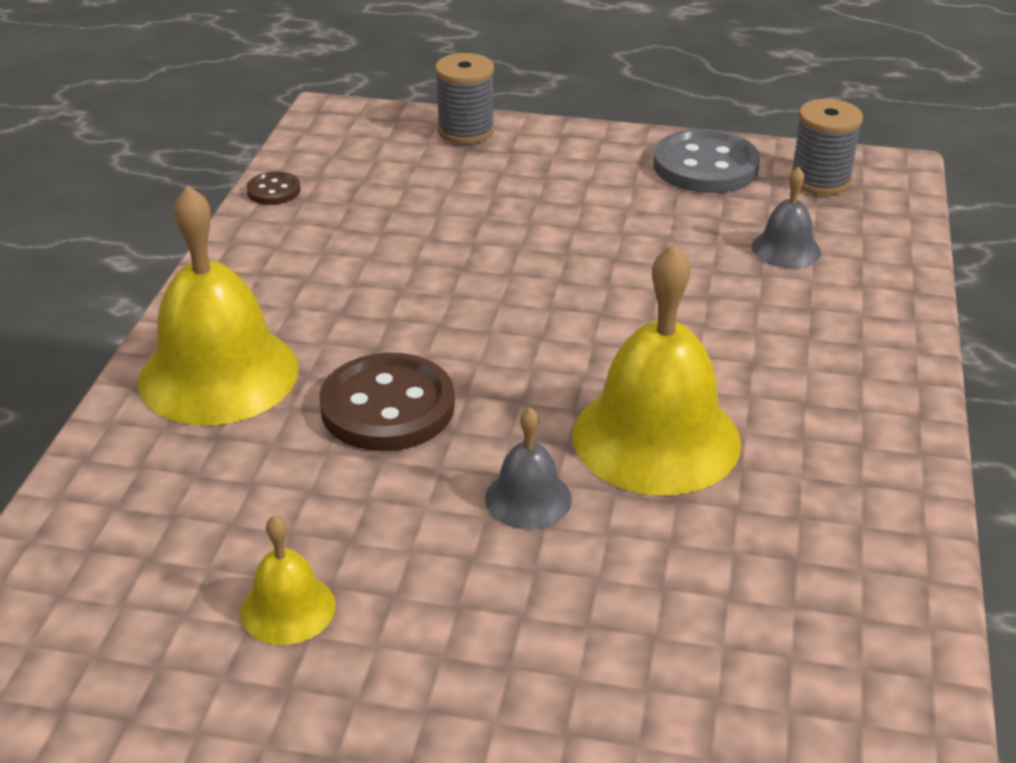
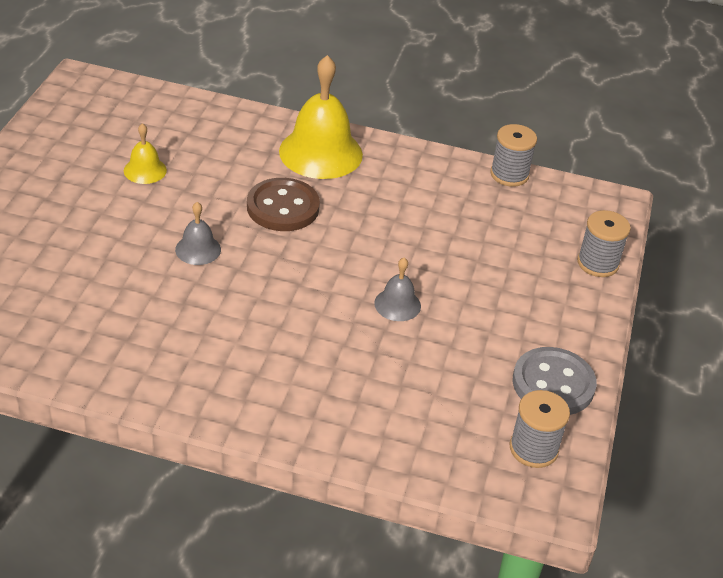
camera: 90 degrees right, 5 degrees up
brown button [246,172,301,205] -> grey spool [490,124,537,187]
yellow bell [573,244,741,496] -> none
grey bell [751,167,821,268] -> grey bell moved to [374,258,421,321]

